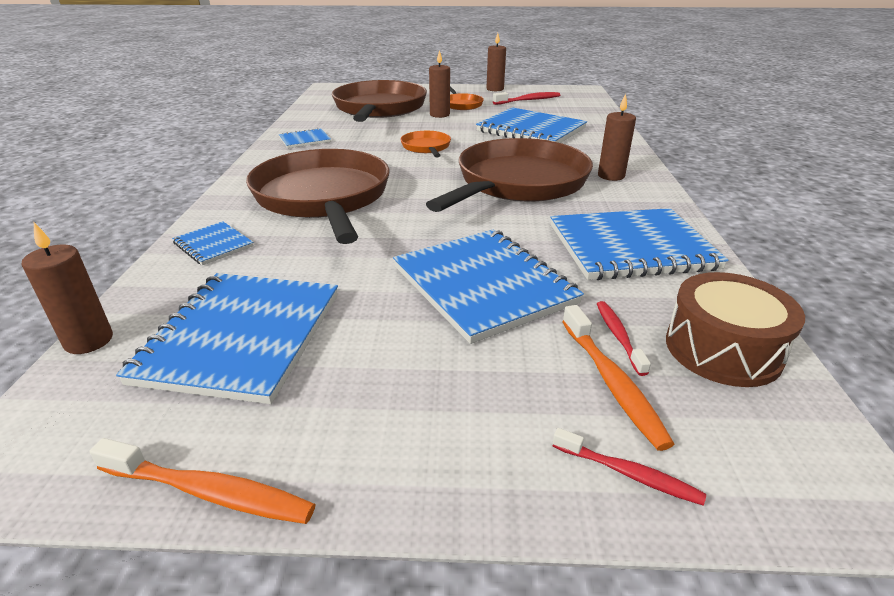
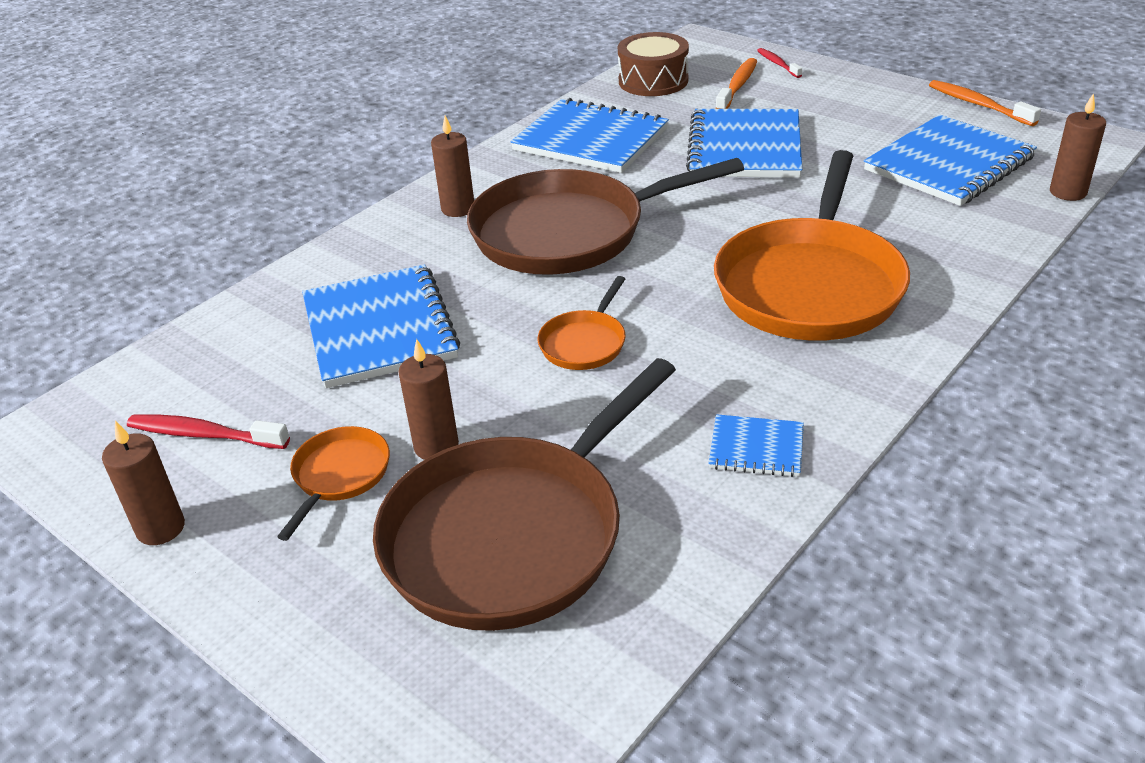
camera: 140 degrees left, 5 degrees up
blue notebook [172,221,254,265] -> none
brown pan [246,149,390,244] -> orange pan [714,150,910,341]
red toothbrush [597,301,651,376] -> none

